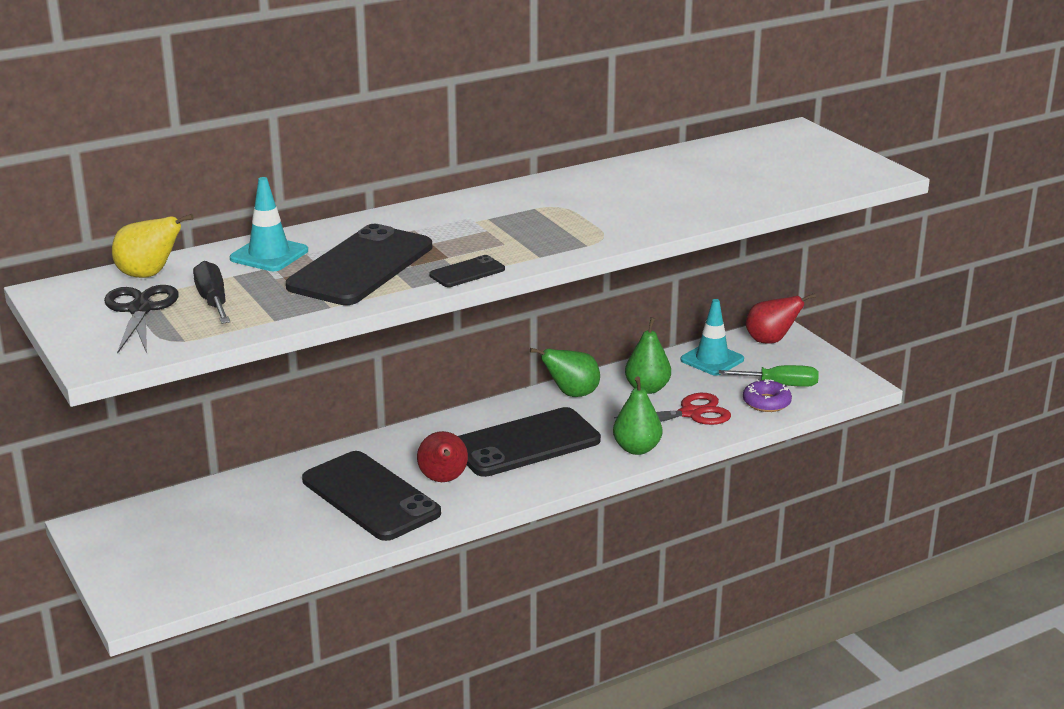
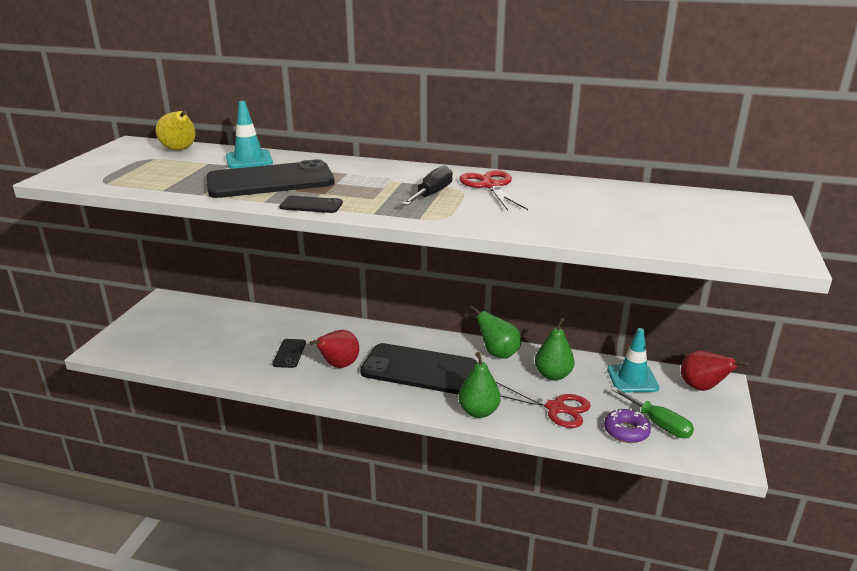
camera: 45 degrees right, 0 degrees up
black scissors [104,285,179,354] -> none
black screwdriver [193,261,230,324] -> black screwdriver moved to [402,165,453,205]
black phone [302,451,441,541] -> black phone [272,339,306,368], size x0.45
none -> red scissors [459,170,528,211]

